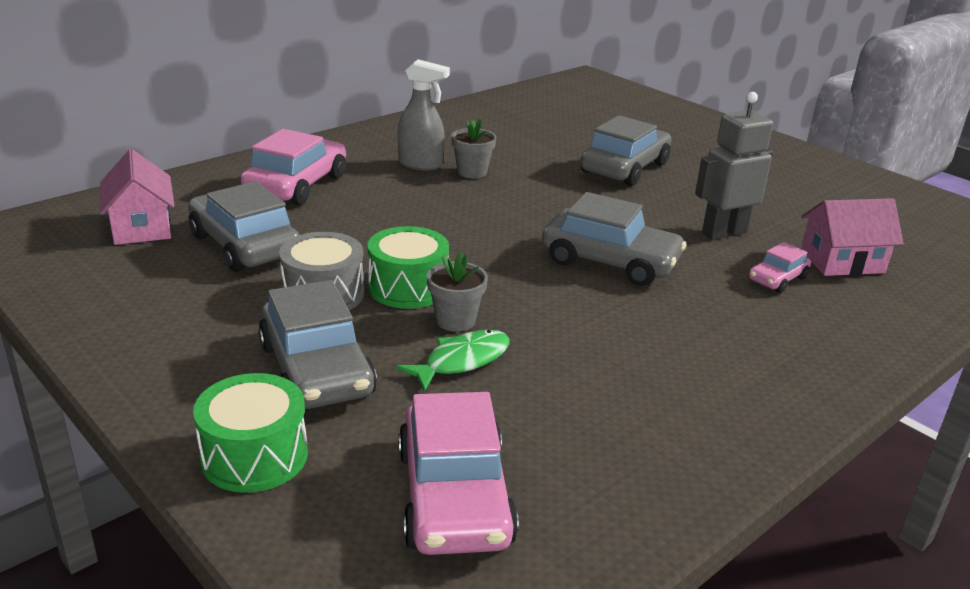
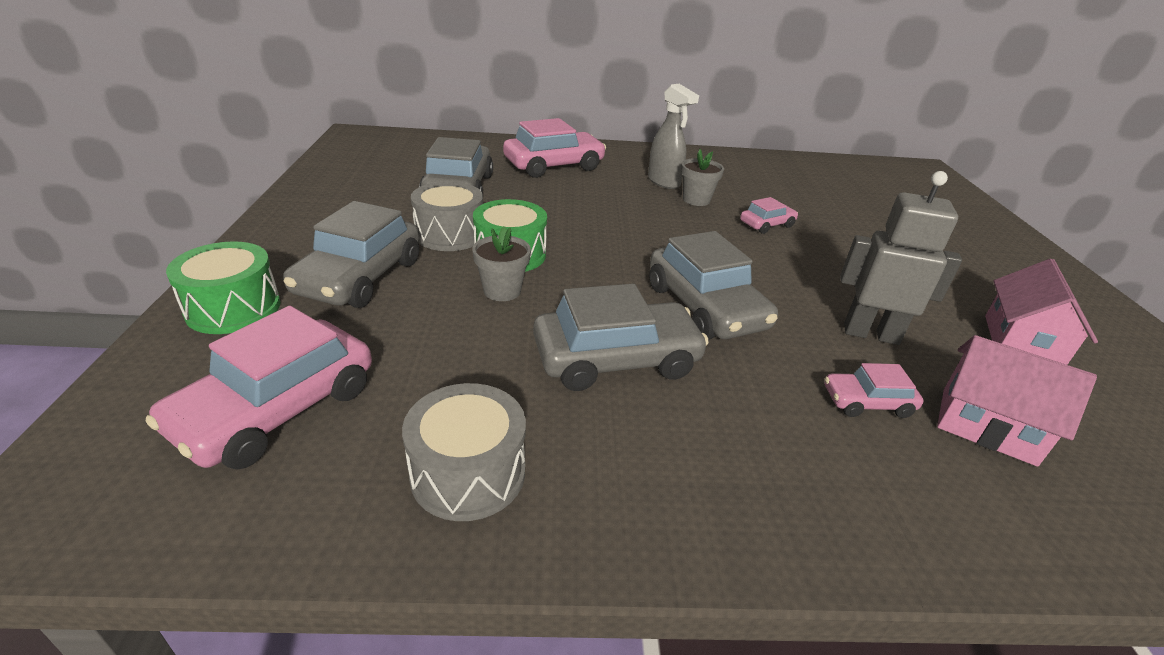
camera: 40 degrees right, 5 degrees up
pink house [100,149,175,245] -> pink house moved to [985,259,1098,365]
green fish [396,330,510,392] -> none
grey car [581,115,671,186] -> grey car moved to [533,284,709,391]
none -> grey drum [402,383,526,521]
none -> pink car [740,197,798,234]

